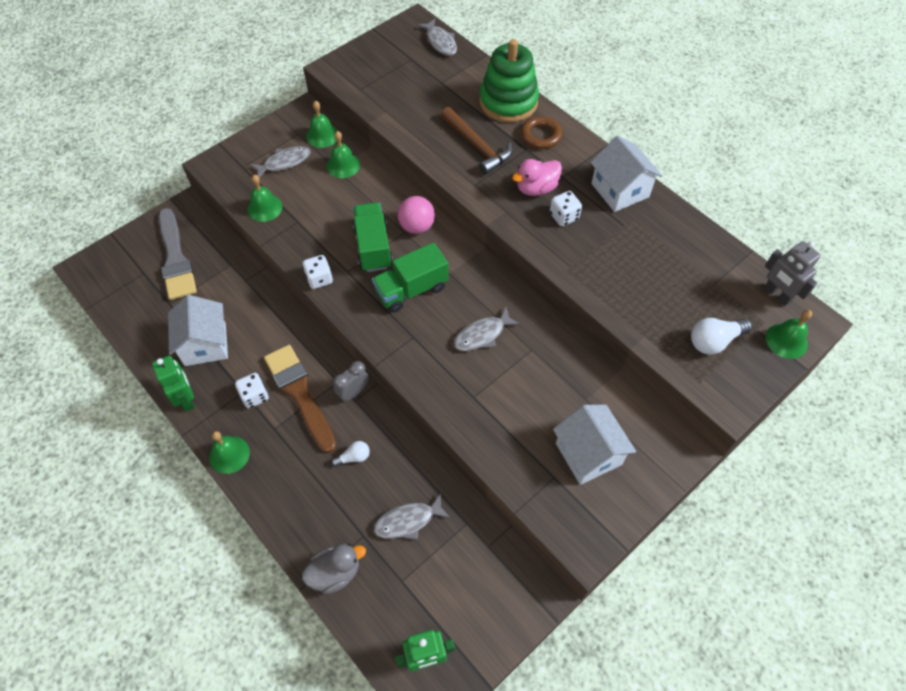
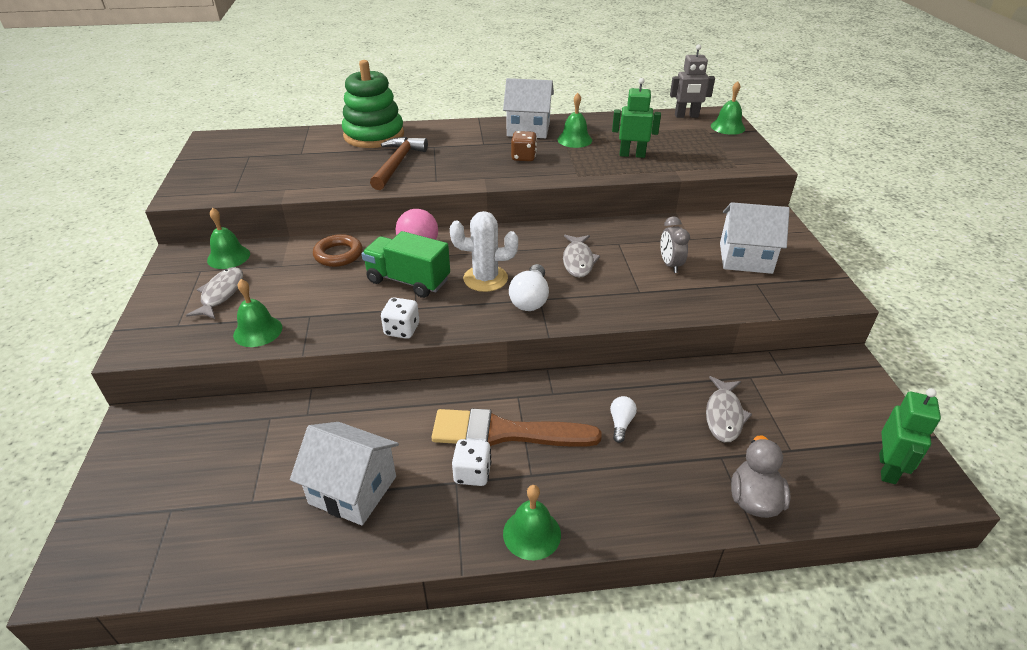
camera: 55 degrees left, 20 degrees down
green robot [152,356,195,412] -> green robot moved to [612,78,661,158]
grey brush [158,208,197,300] -> none
green bell [327,131,360,178] -> green bell moved to [557,93,592,148]
grey clock [333,361,369,402] -> grey clock moved to [660,216,690,273]
green truck [372,242,448,313] -> white cactus [450,211,518,292]
grey fish [417,19,457,56] -> none
brown hammer [441,107,513,175] -> brown hammer turned 75 degrees counterclockwise [370,137,428,190]
pink duck [512,159,562,196] -> none
brown ring [521,116,562,149] -> brown ring moved to [313,234,363,267]
white dice [550,191,582,226] -> brown dice [511,131,537,161]
white light bulb [691,318,752,355] -> white light bulb moved to [509,264,549,311]

